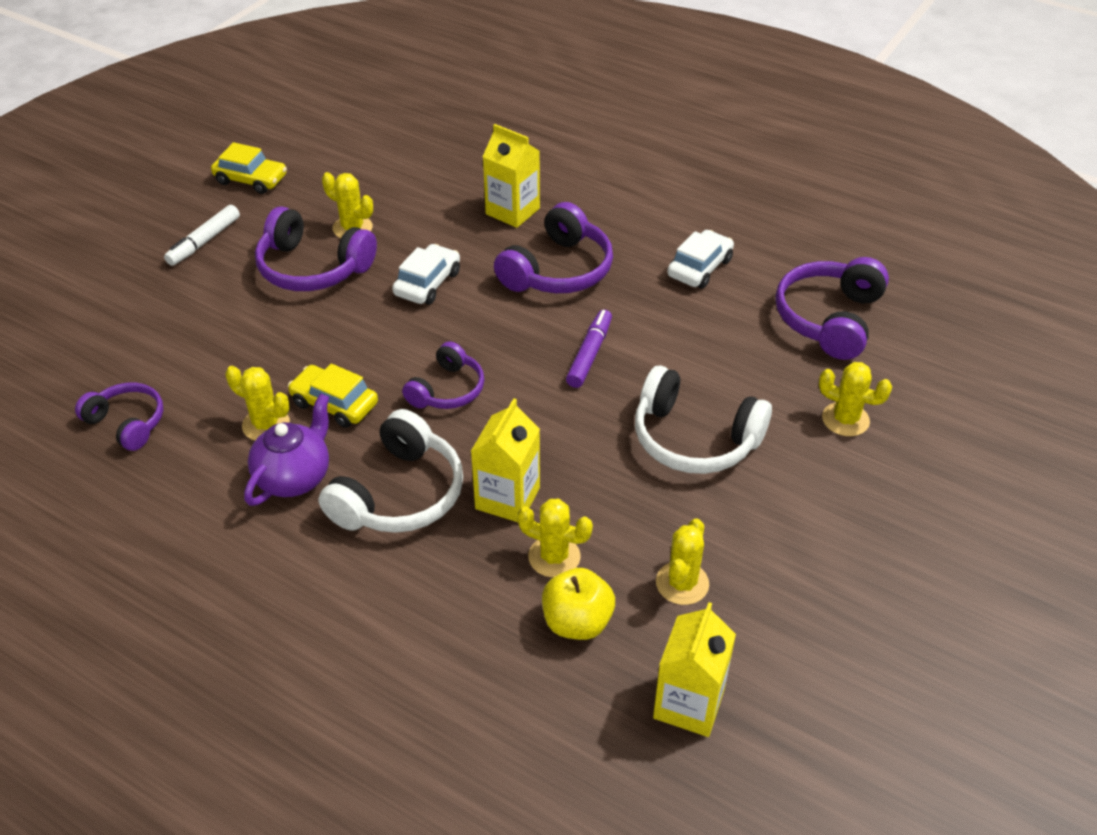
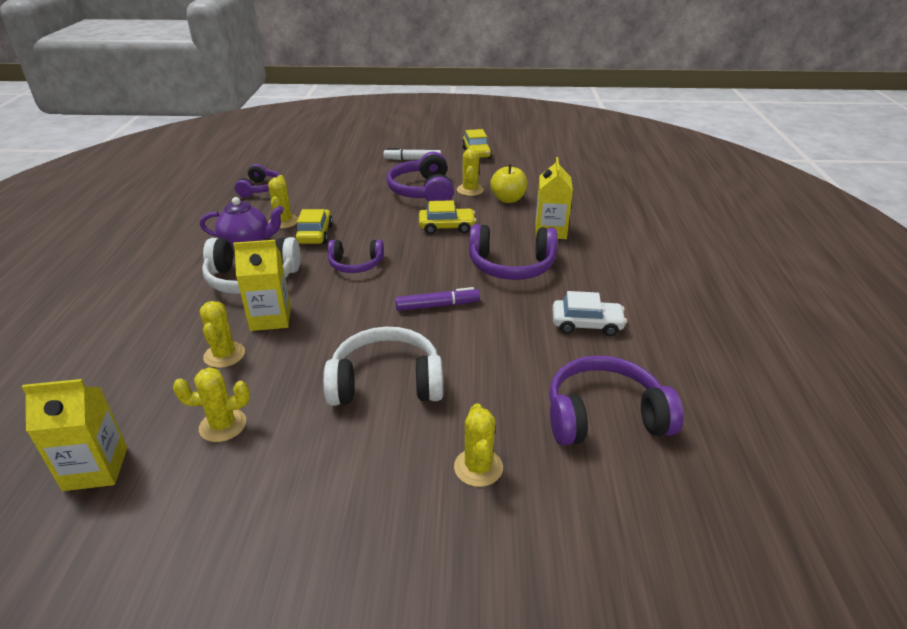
camera: 60 degrees right, 10 degrees down
white car [392,244,460,305] -> yellow car [419,200,476,234]
yellow apple [542,568,615,640] -> yellow apple moved to [490,164,528,203]
white headphones [635,365,772,474] -> white headphones turned 90 degrees clockwise [323,327,443,406]

